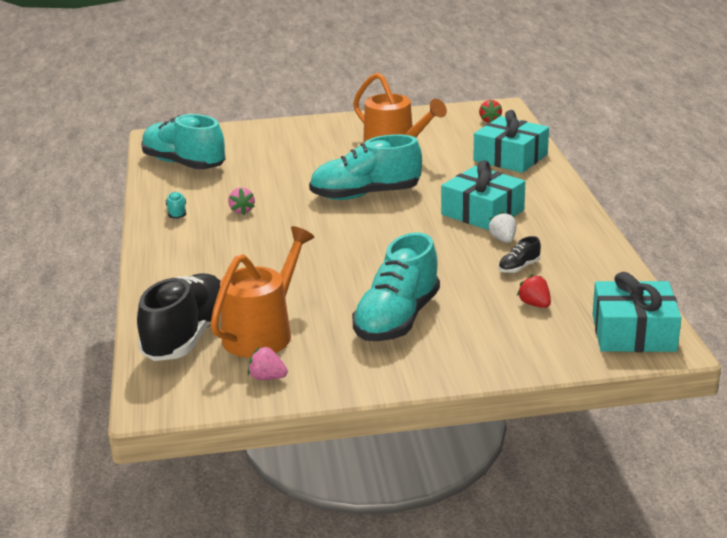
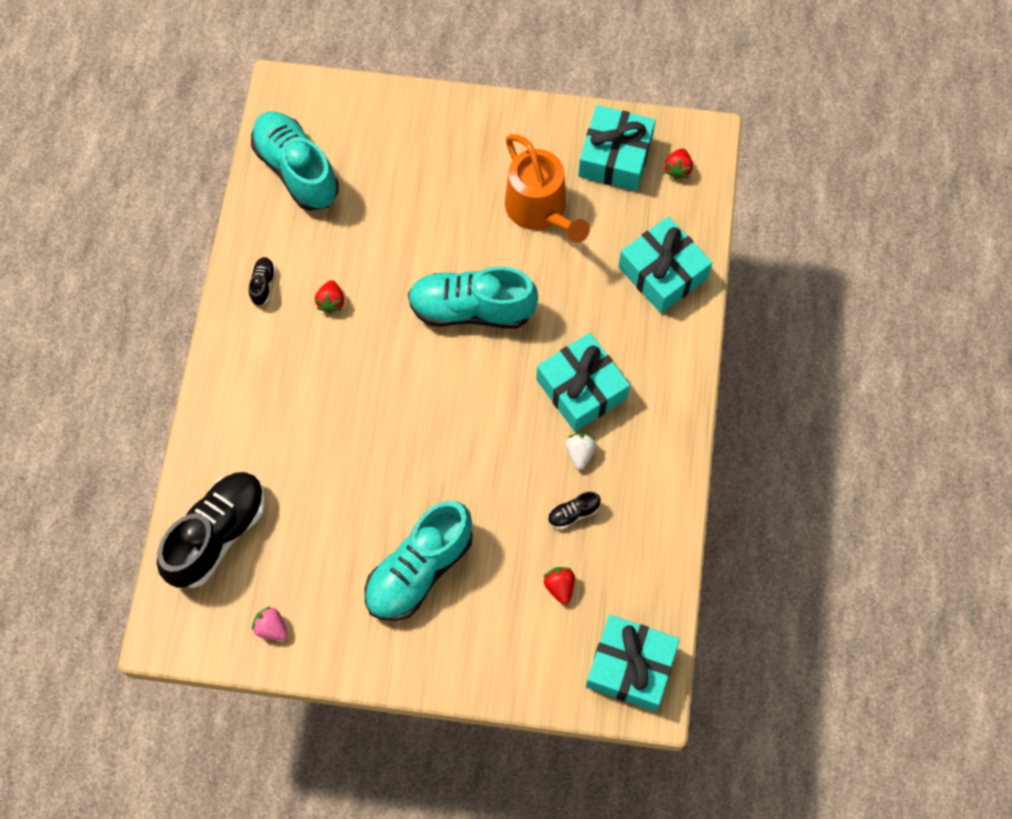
camera: 15 degrees right, 40 degrees up
turquoise shoe [166,192,186,219] -> black shoe [249,257,276,306]
orange watering can [210,226,314,358] -> none
pink strawberry [228,188,255,215] -> red strawberry [315,280,344,314]
none -> turquoise gift [578,105,656,191]

